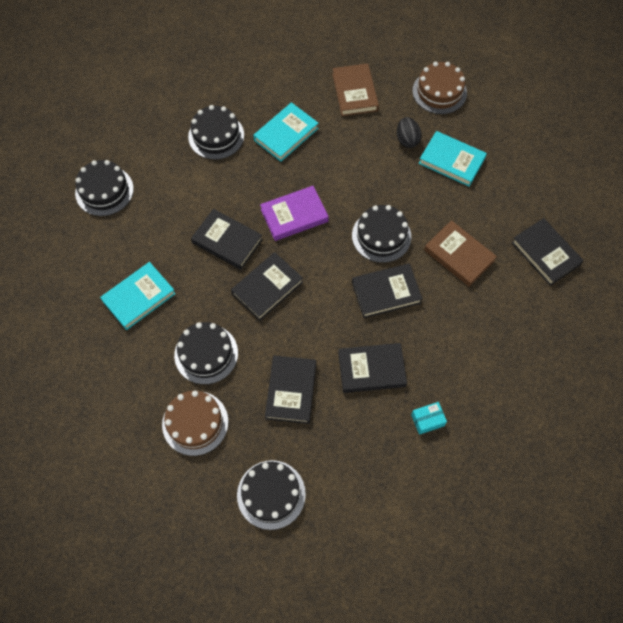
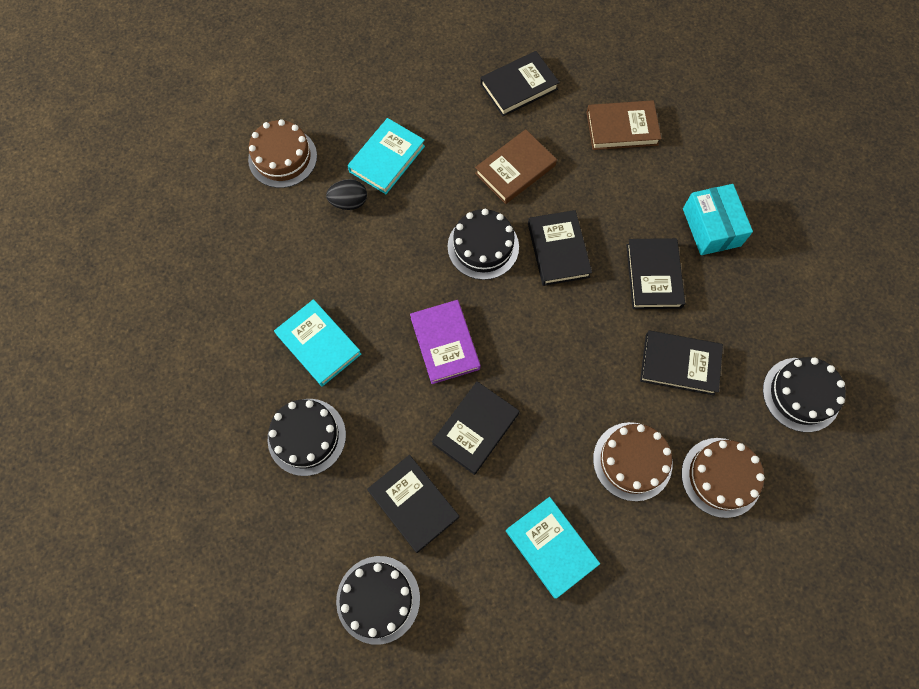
camera: 85 degrees left, 5 degrees up
black cake [174,322,238,384] -> brown cake [593,422,672,501]
black book [231,252,303,321] -> black book moved to [367,455,459,553]
brown book [332,63,379,116] -> brown book moved to [587,100,661,150]
turquoise box [411,402,447,435] -> turquoise box [683,184,753,255], size x1.84

